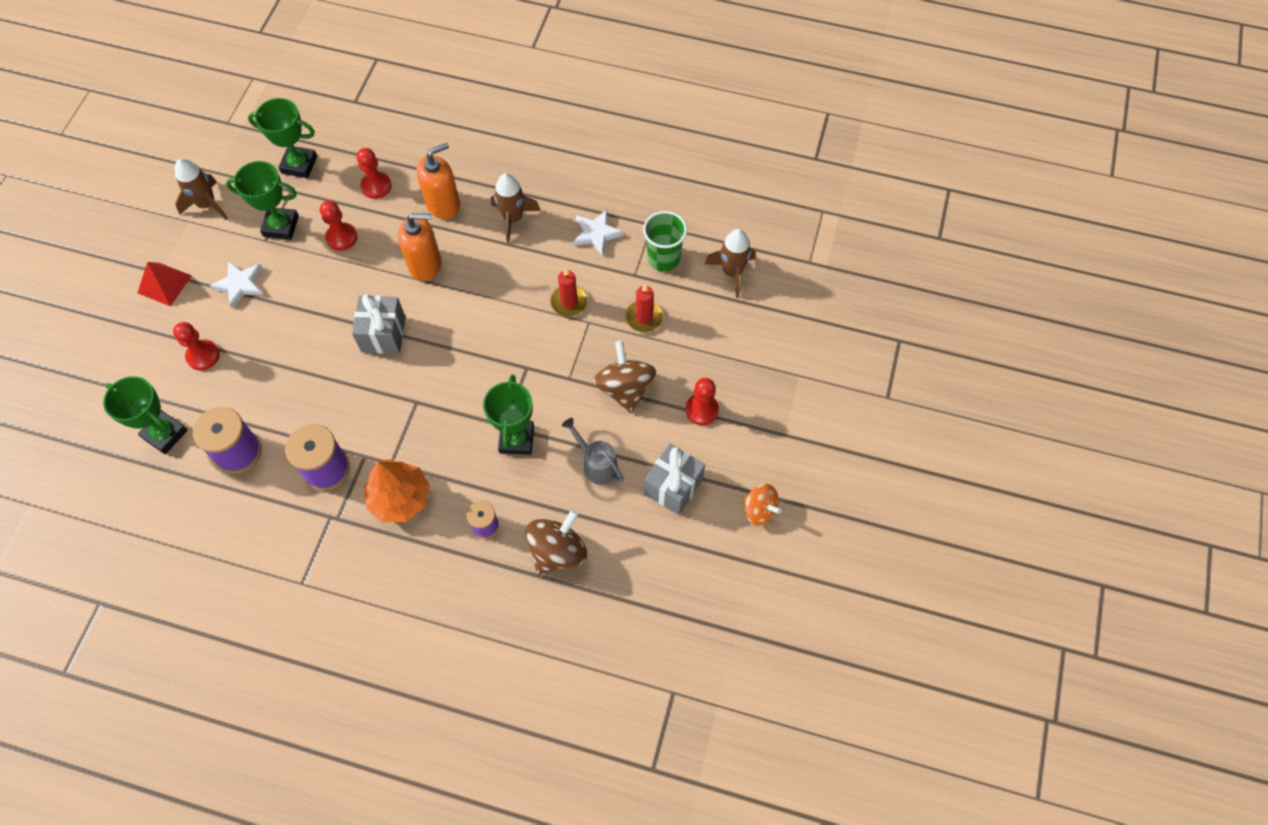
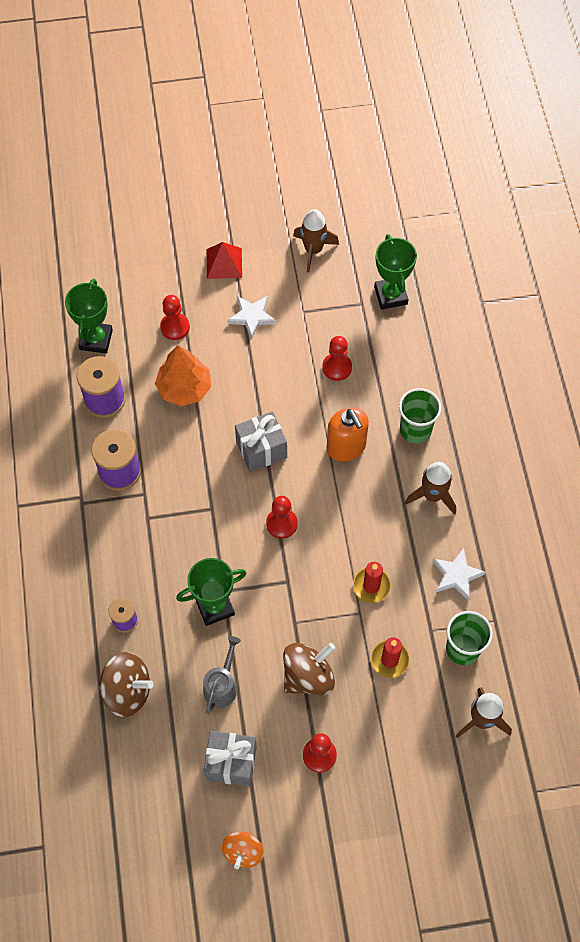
camera: 65 degrees right, 0 degrees up
green trophy [226,161,299,240] -> none
red pawn [357,148,392,199] -> red pawn moved to [266,496,298,539]
orange tree [364,459,430,523] -> orange tree moved to [155,345,211,406]
orange soap dispenser [416,143,460,219] -> green cup [399,388,441,443]

